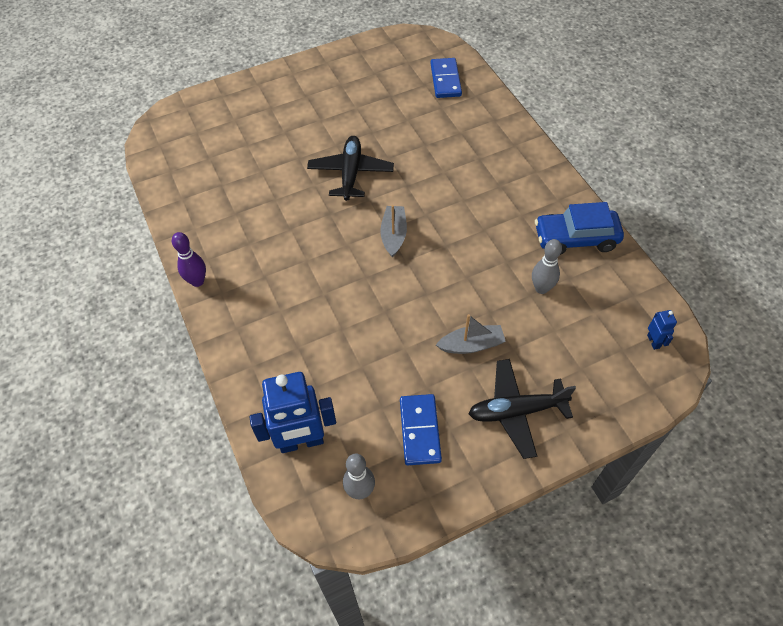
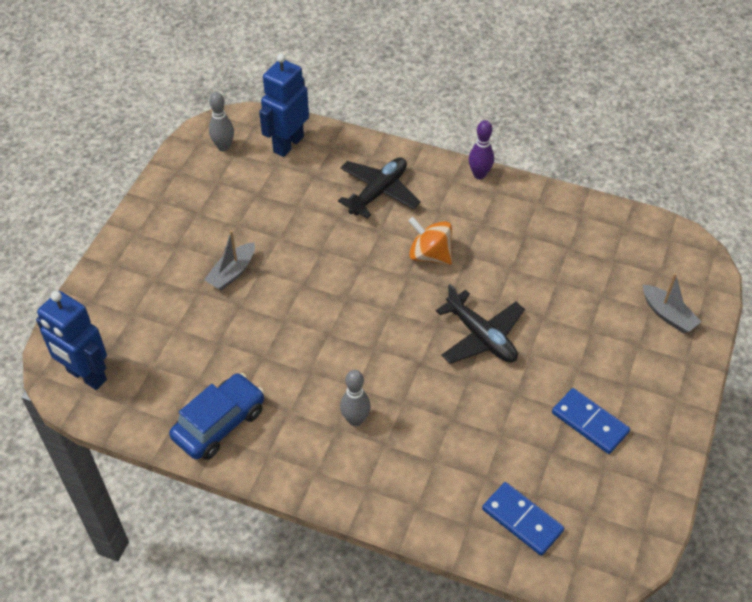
camera: 135 degrees right, 5 degrees down
grey boat [380,205,407,258] -> grey boat moved to [643,273,702,333]
blue domino [400,394,442,465] -> blue domino moved to [552,388,630,454]
black plane [468,359,576,459] -> black plane moved to [338,157,421,219]
grey bowling pin [532,239,562,294] -> grey bowling pin moved to [340,370,371,426]
blue robot [647,310,677,350] -> blue robot [36,291,107,390], size x2.29
none -> orange spinning top [408,217,452,265]

